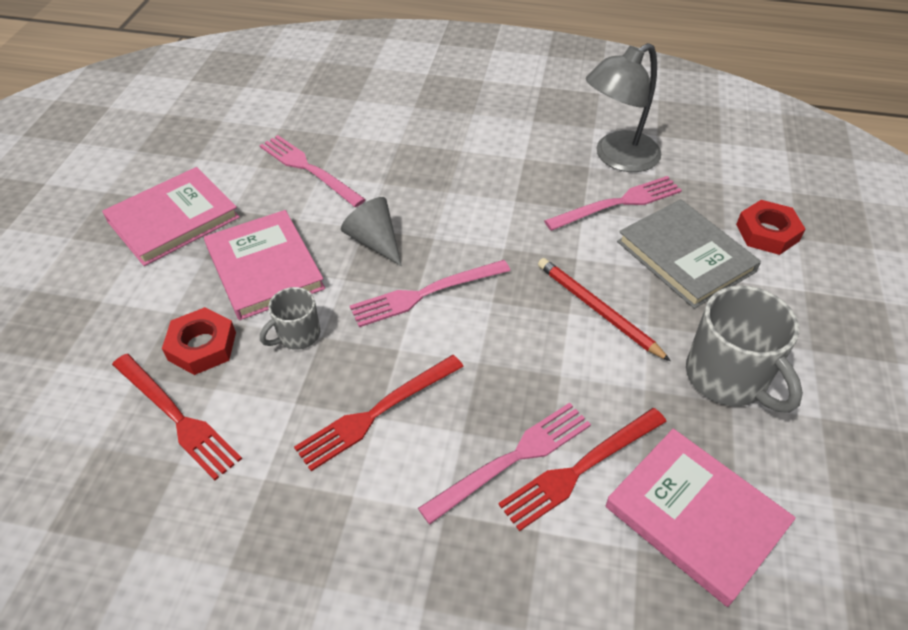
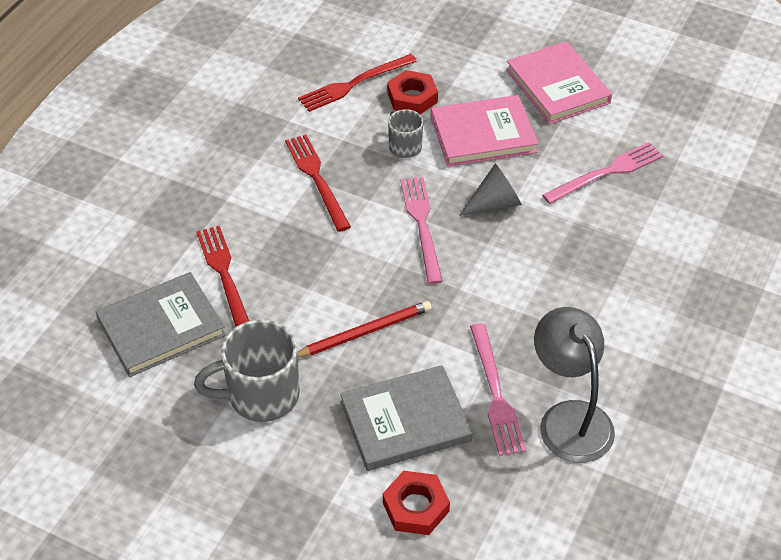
camera: 105 degrees right, 0 degrees up
pink fork [418,403,591,524] -> none
pink book [605,429,796,607] -> grey book [96,272,226,377]

